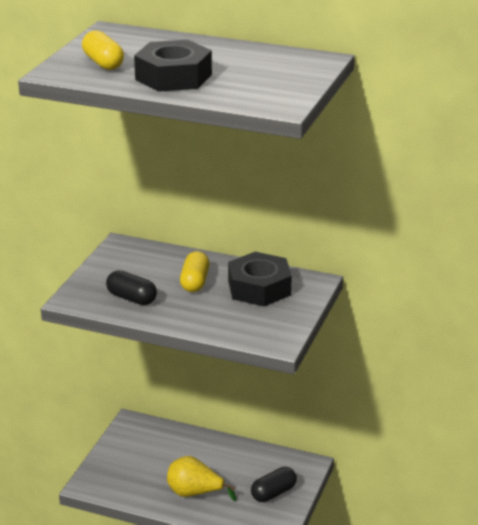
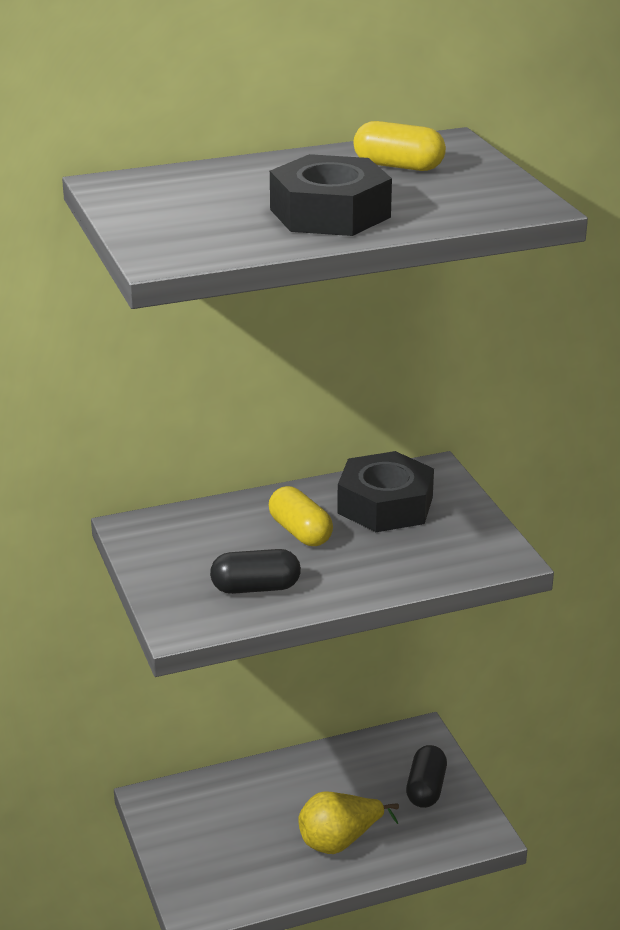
camera: 40 degrees left, 0 degrees up
yellow capsule [82,30,124,70] -> yellow capsule moved to [353,121,446,171]

